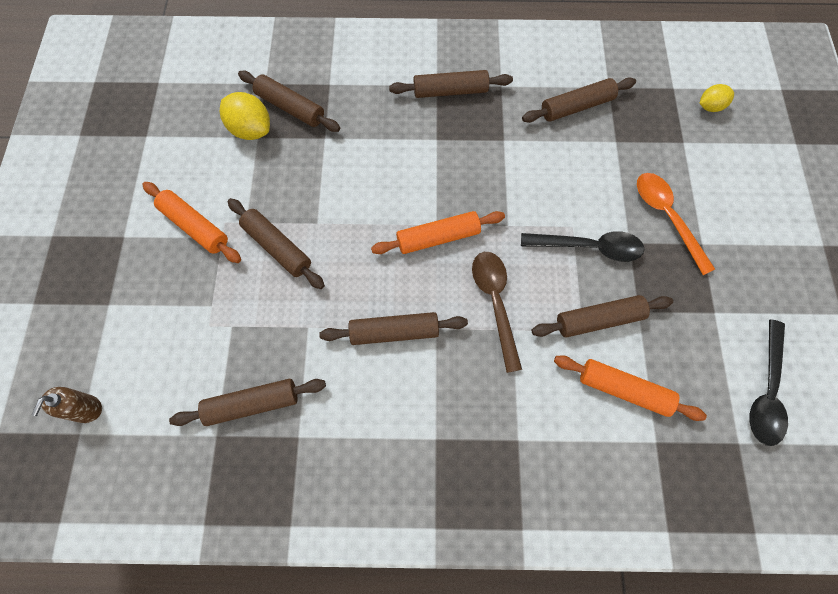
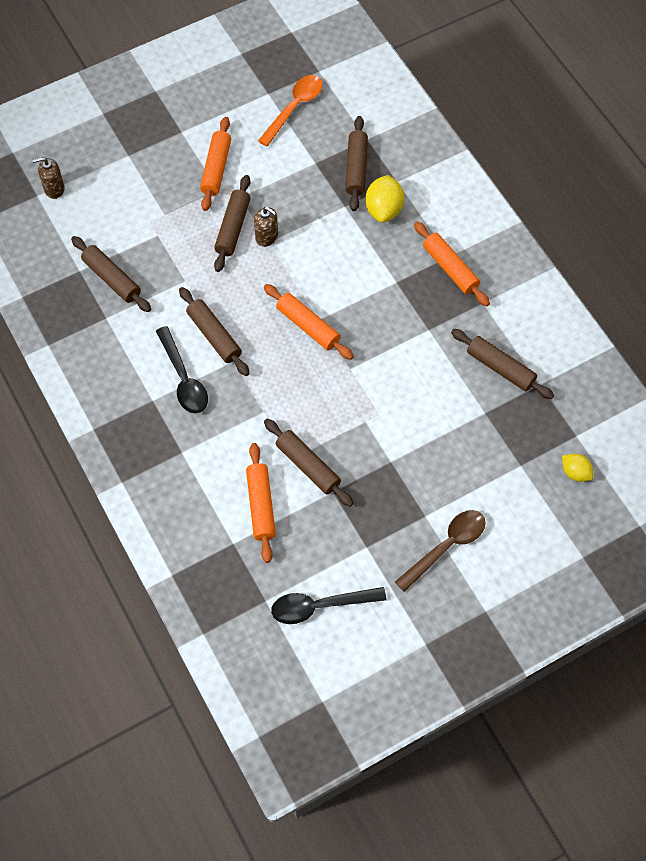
camera: 60 degrees right, 5 degrees down
yellow lemon [220,92,270,140] -> yellow lemon moved to [365,175,404,223]
brown rolling pin [389,70,513,98] -> orange rolling pin [414,222,490,307]
brown spoon [472,252,522,373] -> brown spoon moved to [395,510,486,592]
black spoon [521,231,645,262] -> black spoon moved to [156,326,208,414]
orange spoon [637,173,715,275] -> orange spoon moved to [258,75,322,146]
none -> brown soap dispenser [254,207,278,247]

